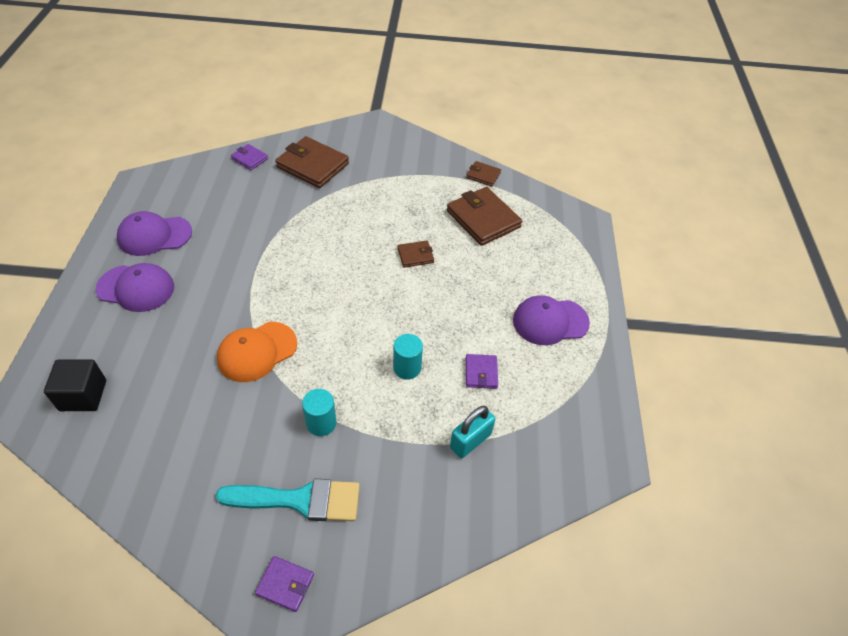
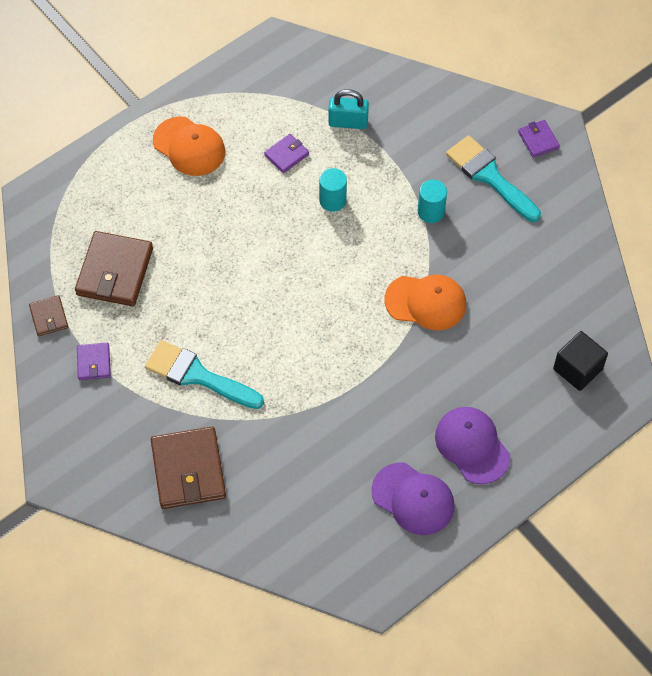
camera: 130 degrees left, 10 degrees up
purple wallet [231,144,268,170] -> purple wallet moved to [77,342,111,380]
brown wallet [397,240,434,268] -> none
purple cap [513,295,590,345] -> orange cap [153,116,225,176]
none -> turquoise brush [145,340,264,409]

